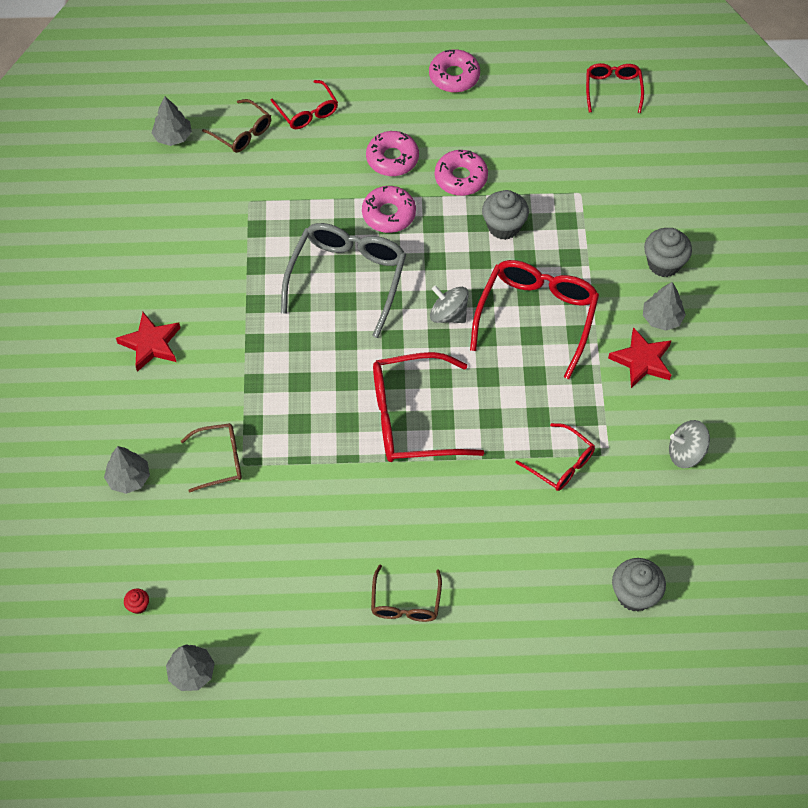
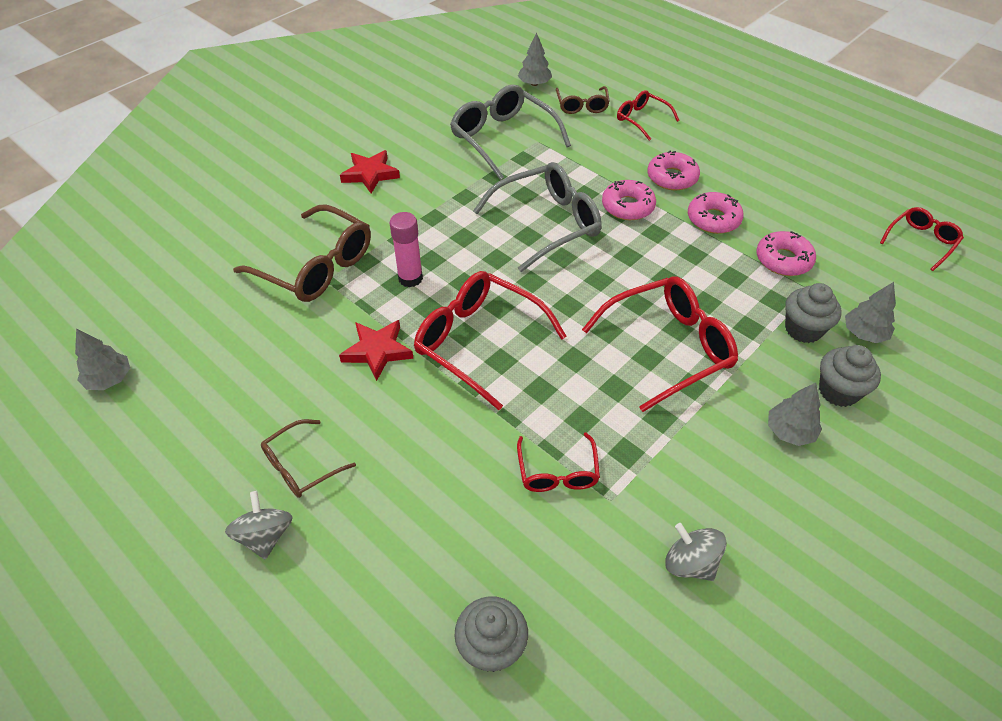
camera: 45 degrees right, 10 degrees down
grey tree [104,446,150,494] -> grey tree moved to [845,282,896,343]
red cupcake [124,589,149,614] -> none
brown glasses [181,423,242,493] -> brown glasses [233,205,371,302], size x1.81
red glasses [270,80,338,129] -> red glasses turned 120 degrees clockwise [617,90,679,141]
pink donut [429,49,480,92] -> pink donut moved to [756,231,816,276]
grey spinning top [430,286,469,323] -> grey spinning top moved to [225,491,293,560]
grey cupcake [482,190,529,240] -> grey cupcake moved to [785,283,841,343]
red star [608,327,671,388] -> red star moved to [339,320,414,381]
none -> pink glue stick [390,212,423,287]
none -> grey glasses [450,84,571,180]

